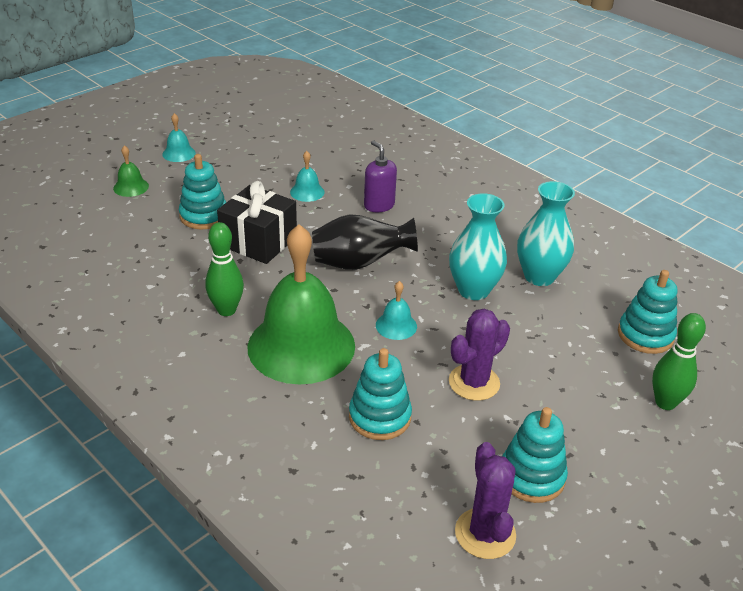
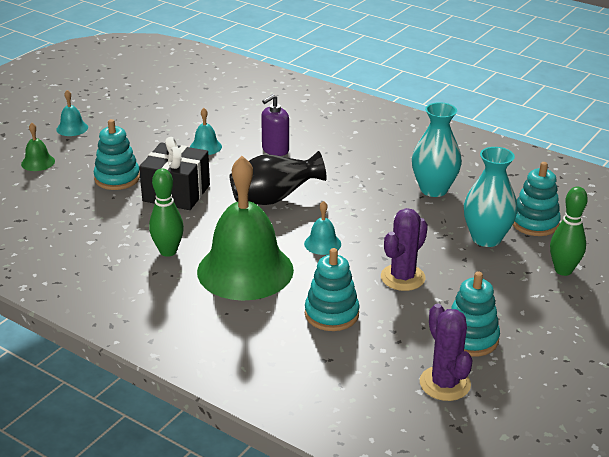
camera: 10 degrees left, 5 degrees down
purple soap dispenser [364,140,397,212] -> purple soap dispenser turned 90 degrees counterclockwise [261,94,289,156]
turquoise vase [449,193,507,300] -> turquoise vase moved to [464,147,518,247]

